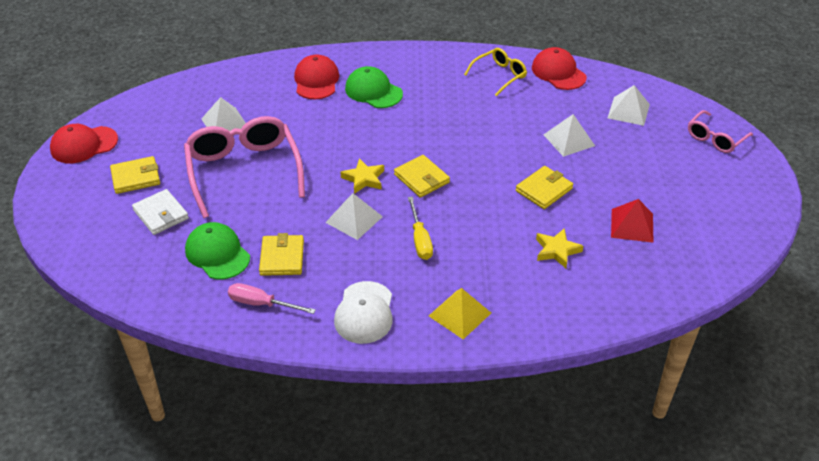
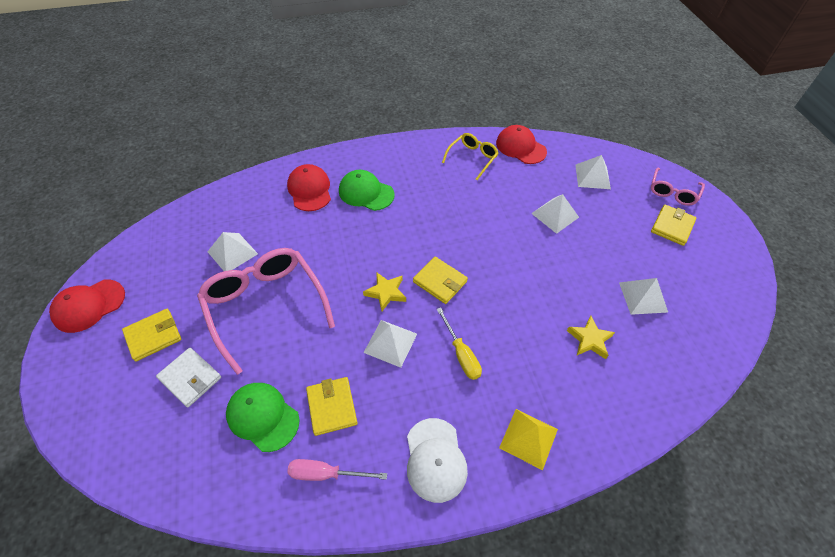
camera: 15 degrees left, 10 degrees up
yellow wallet [516,166,573,209] -> yellow wallet moved to [651,205,696,246]
red pyramid [611,199,654,243] -> white pyramid [619,278,668,315]

